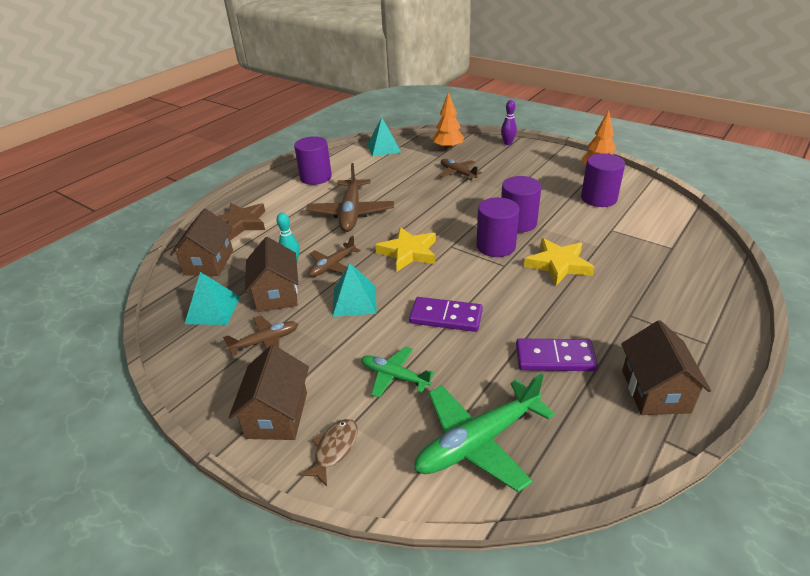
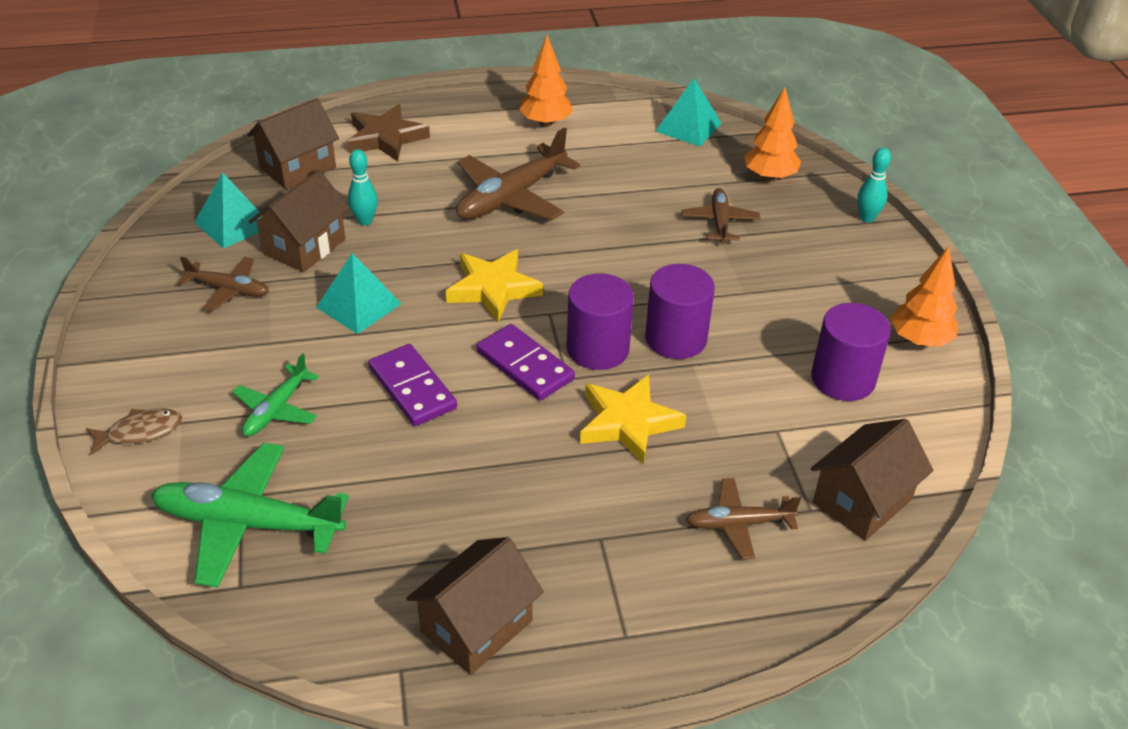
camera: 40 degrees right, 5 degrees up
brown house [229,345,309,440] -> brown house moved to [811,419,934,541]
purple cylinder [294,136,332,185] -> orange tree [519,35,573,127]
brown plane [309,236,361,277] -> brown plane moved to [686,478,801,560]
green plane [361,347,434,398] -> green plane turned 135 degrees counterclockwise [232,353,319,436]
purple bowling pin [501,100,517,145] -> turquoise bowling pin [857,147,891,222]
purple domino [516,338,598,371] -> purple domino moved to [477,324,575,401]

